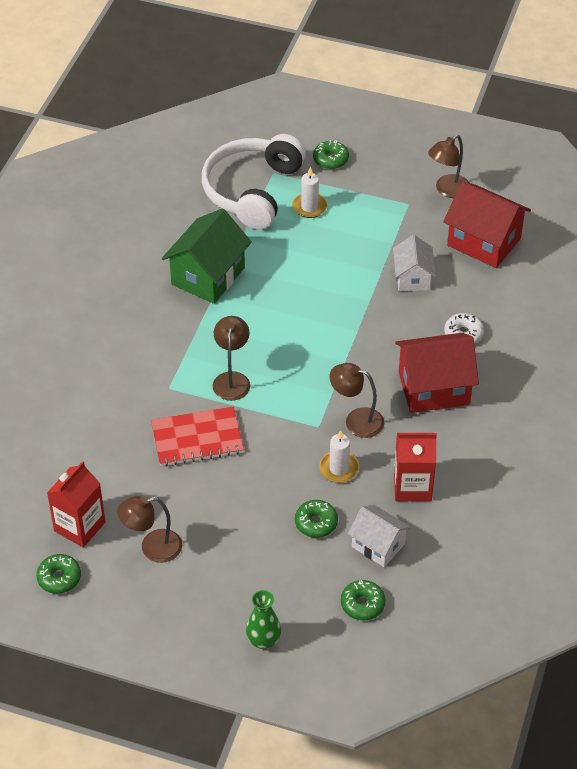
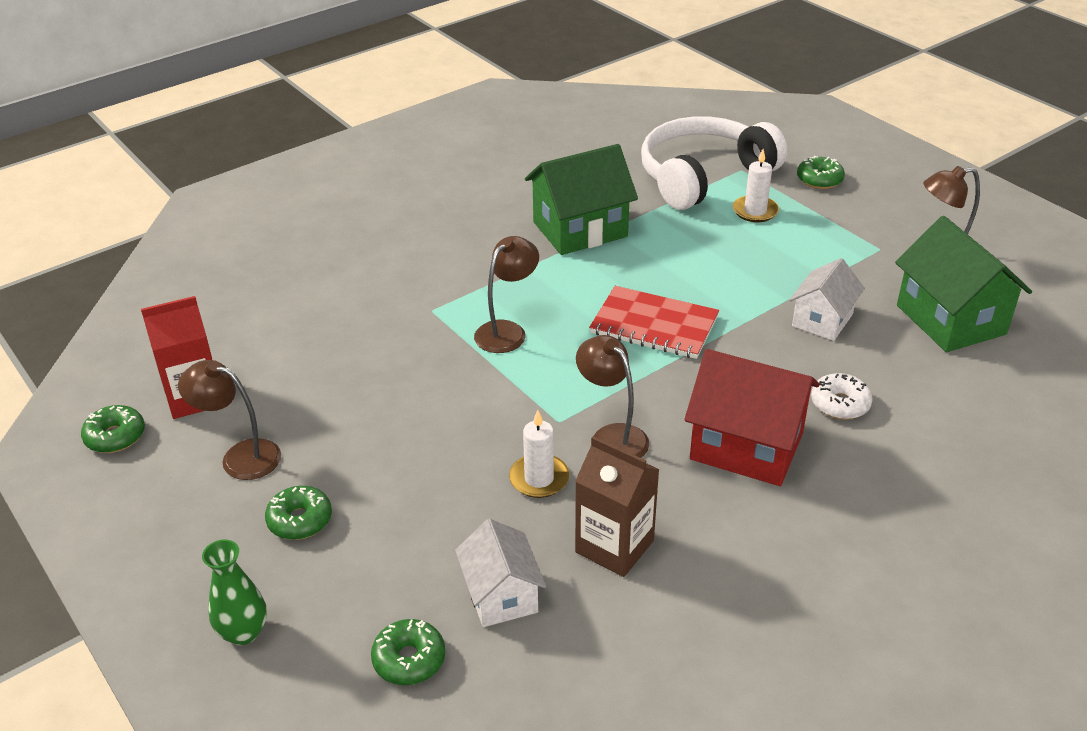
camera: 35 degrees right, 10 degrees down
red notebook [151,406,244,466] -> red notebook moved to [589,286,719,359]
green donut [295,500,338,538] -> green donut moved to [265,486,332,540]
red carton [394,433,437,501] -> brown carton [575,436,660,577]
red house [443,181,531,268] -> green house [895,216,1032,352]

